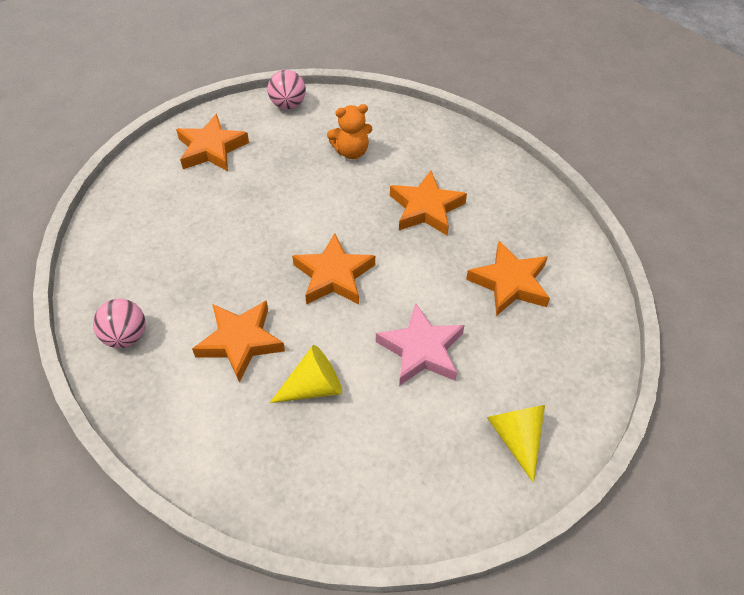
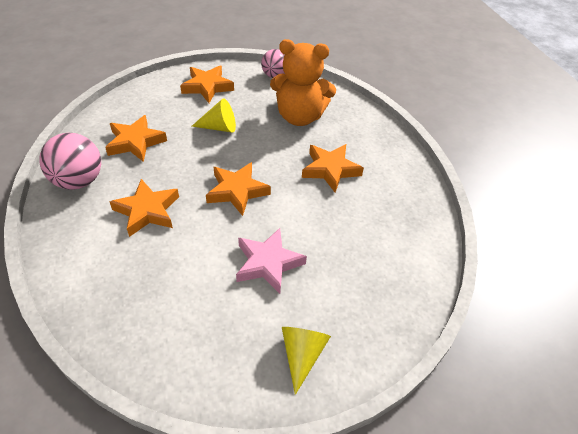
camera: 20 degrees right, 5 degrees down
pink ball [93,299,146,348] -> pink ball [39,133,101,190], size x1.55
yellow cone [270,345,342,403] -> yellow cone moved to [191,98,236,133]
orange teddy bear [327,104,372,159] -> orange teddy bear [270,39,336,126], size x1.87
orange star [466,241,550,316] -> orange star moved to [105,115,167,162]

